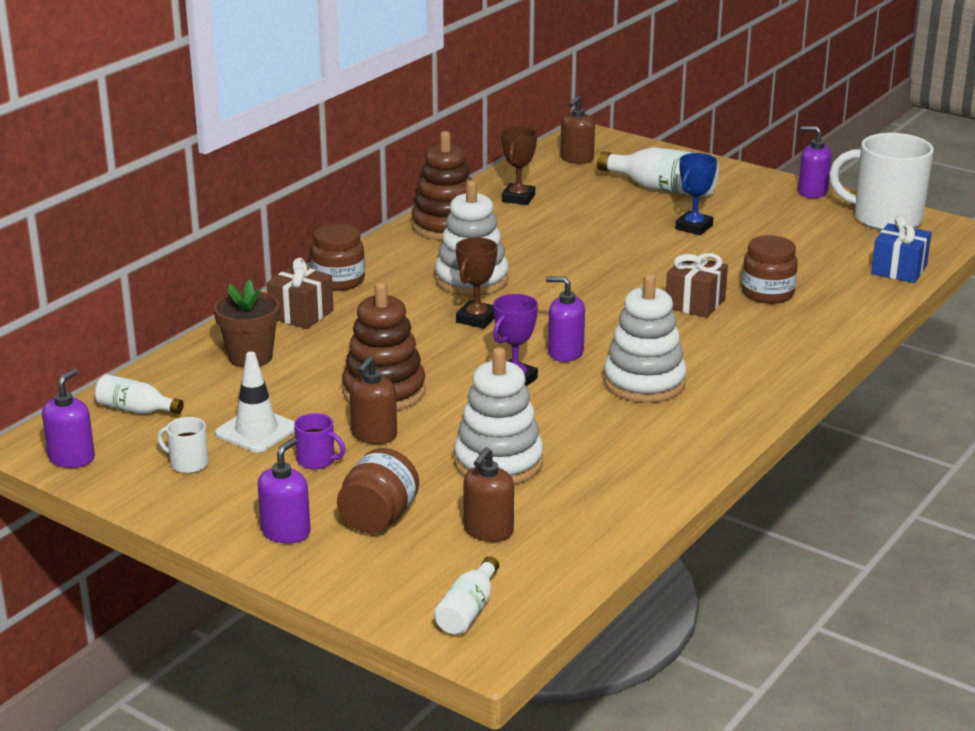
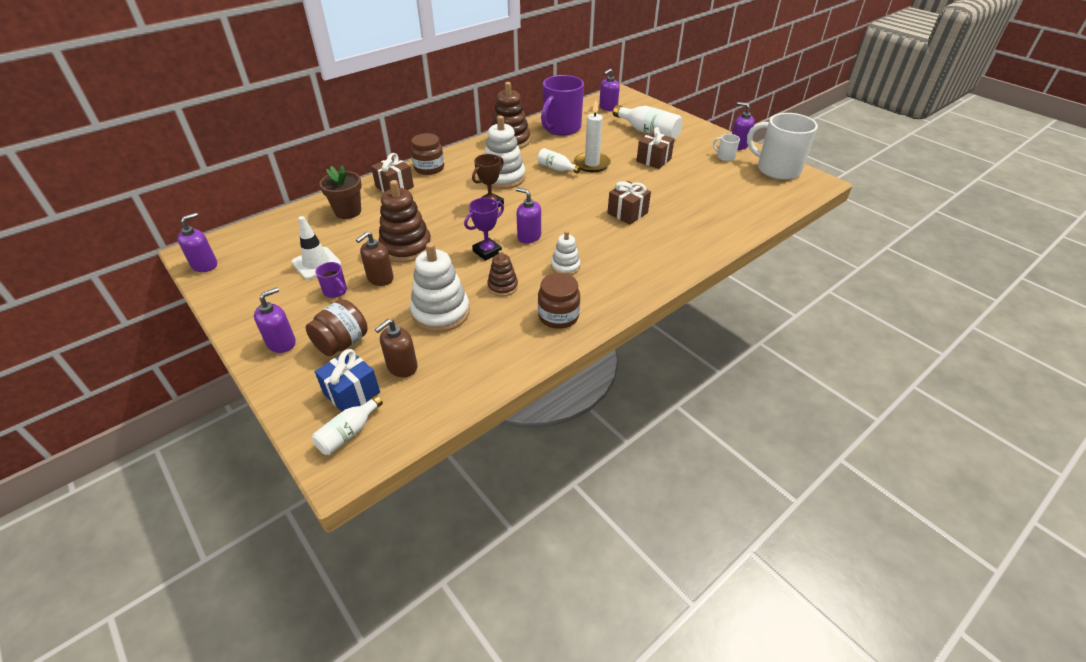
camera: 15 degrees right, 15 degrees up
white bottle [95,374,184,414] -> white bottle moved to [537,148,581,174]
white mug [157,417,208,473] -> white mug moved to [713,134,740,161]
brown trophy [501,126,537,205] -> purple mug [541,75,584,136]
brown soap dispenser [560,96,595,164] -> purple soap dispenser [599,69,620,111]
white stacking toy [603,274,687,403] -> white stacking toy [551,231,580,275], size x0.55
blue trophy [675,153,717,235] -> brown gift [637,127,674,169]
brown jar [742,235,798,304] -> brown jar moved to [538,273,580,329]
blue gift [871,216,931,283] -> blue gift moved to [315,349,380,411]
none -> brown stacking toy [487,250,518,297]
none -> white candle [574,101,611,172]

